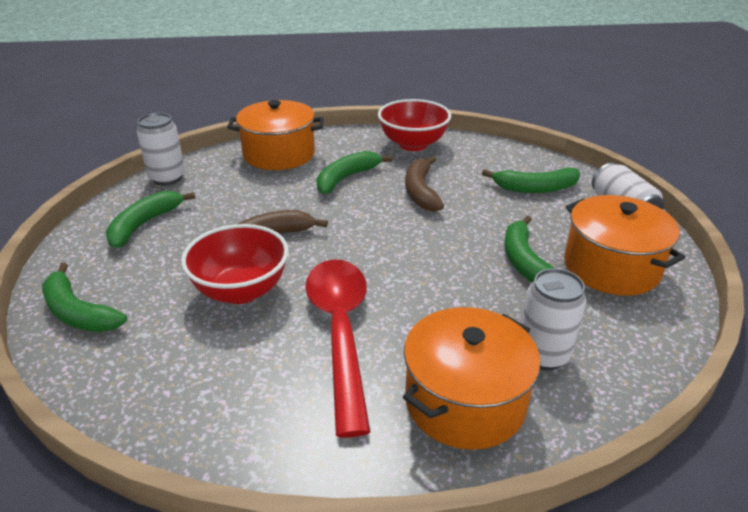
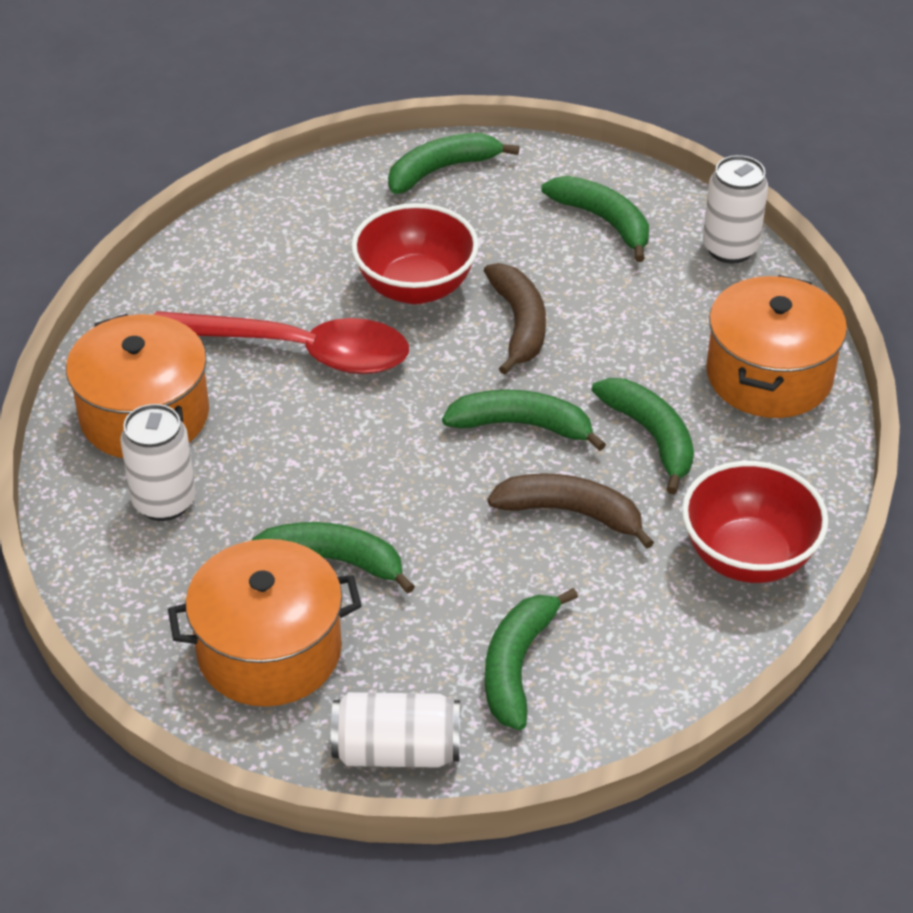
camera: 110 degrees right, 10 degrees up
none -> green banana [442,390,606,451]

